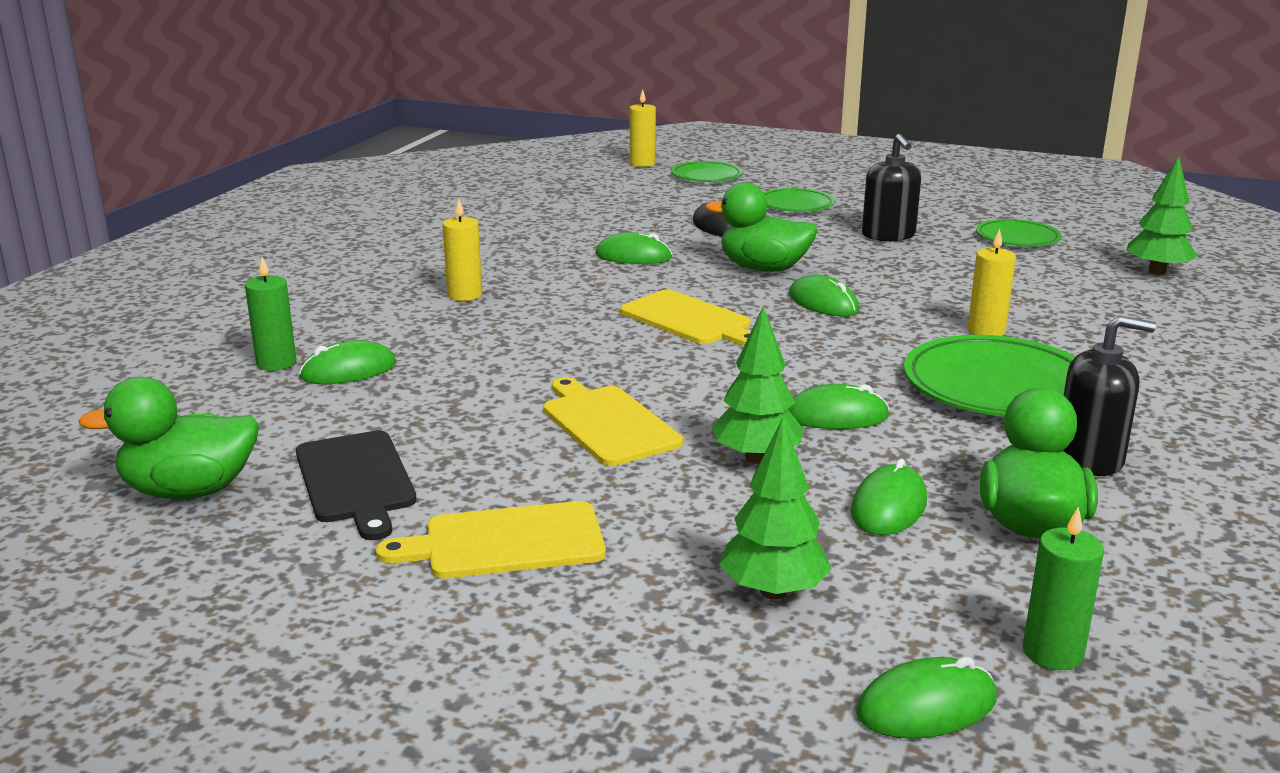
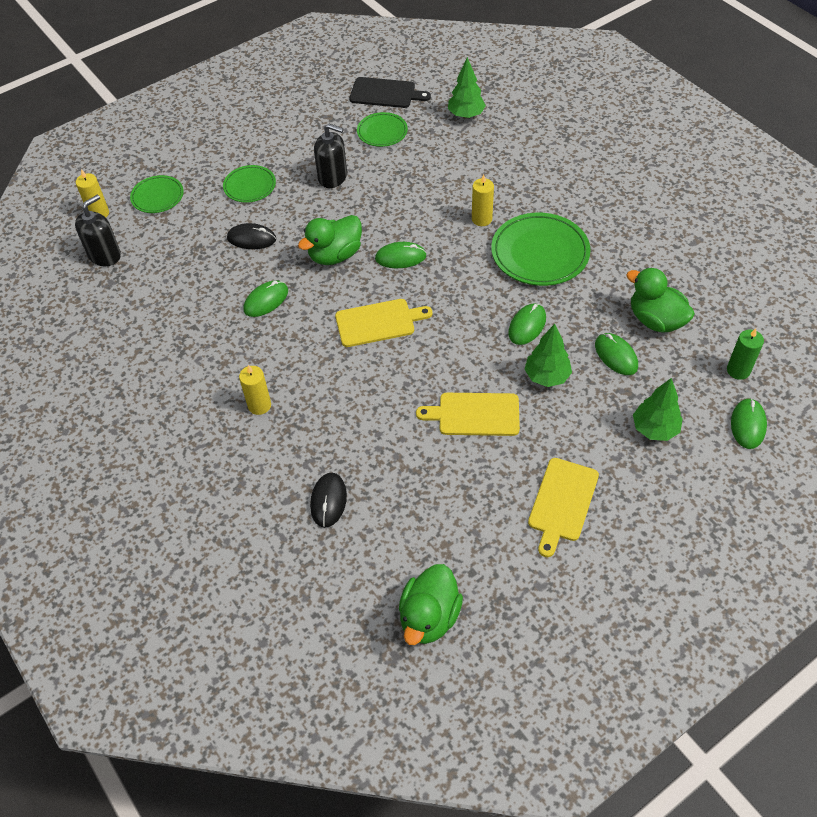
camera: 55 degrees left, 30 degrees up
green candle [245,257,297,371] -> none
black cutting board [296,430,417,540] -> black cutting board moved to [349,77,431,108]
green mouse [299,340,396,384] -> black mouse [310,473,347,528]
black soap dispenser [1064,315,1156,476] -> black soap dispenser moved to [75,195,121,266]

